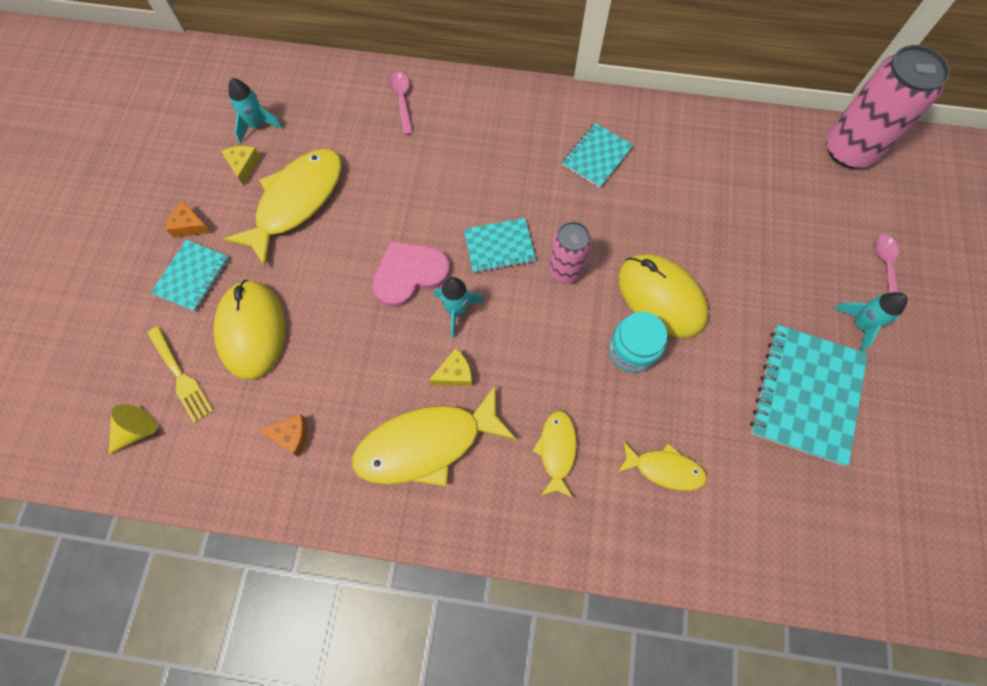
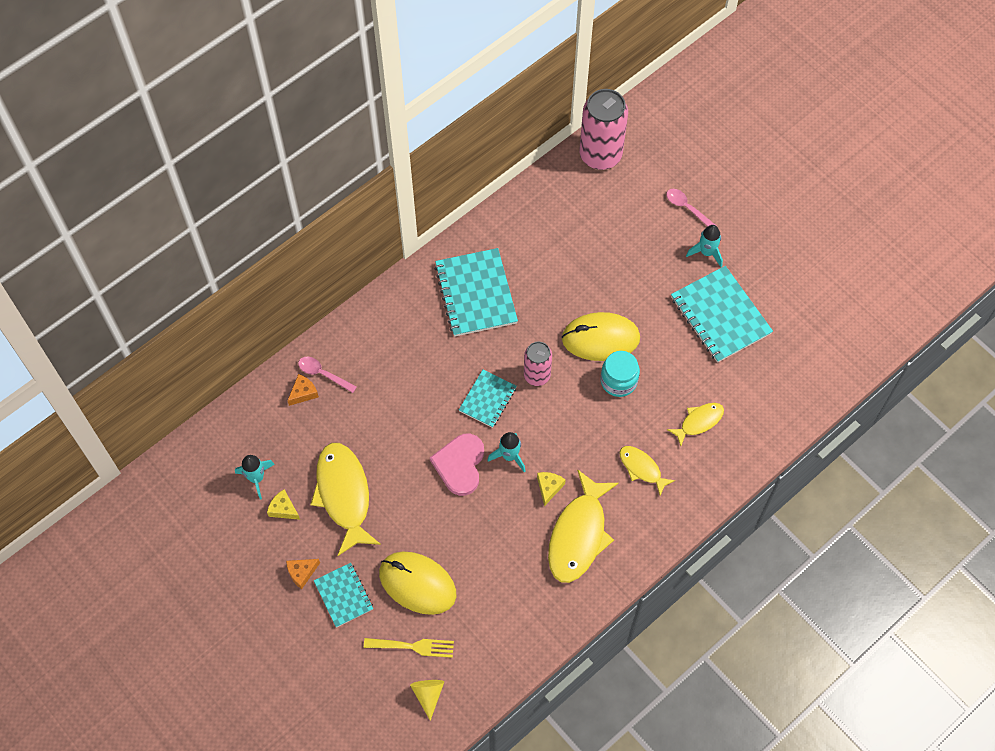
camera: 50 degrees left, 5 degrees down
orange cheese [258,414,307,457] -> orange cheese moved to [287,374,319,406]
turquoise notebook [562,123,633,188] -> turquoise notebook [434,248,518,337], size x1.73

